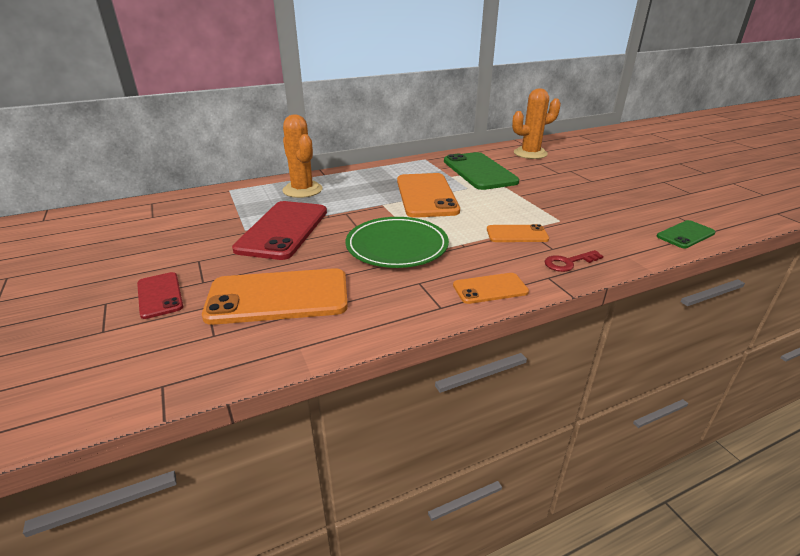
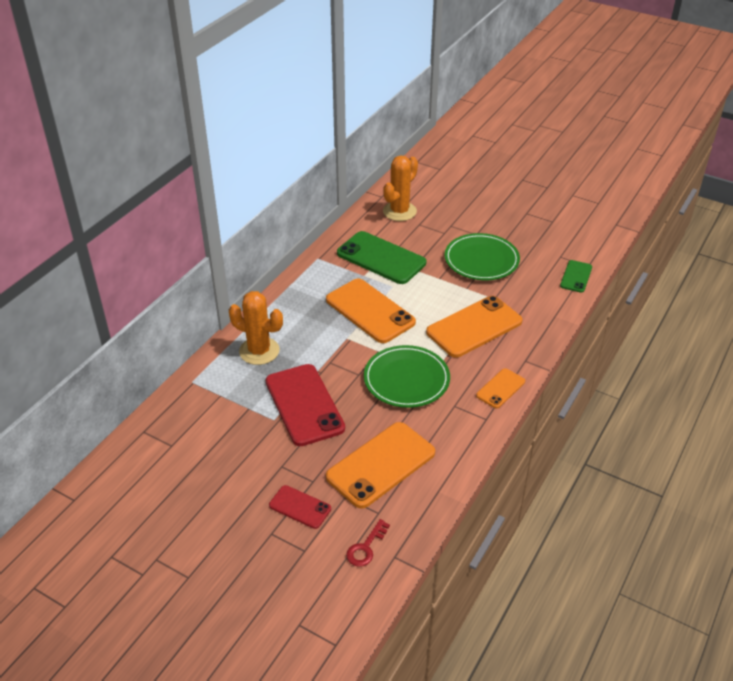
camera: 35 degrees left, 10 degrees up
orange phone [487,224,549,242] -> orange phone [426,296,522,358], size x1.91
red key [544,250,603,272] -> red key moved to [346,519,390,567]
none -> green plate [444,233,520,280]

